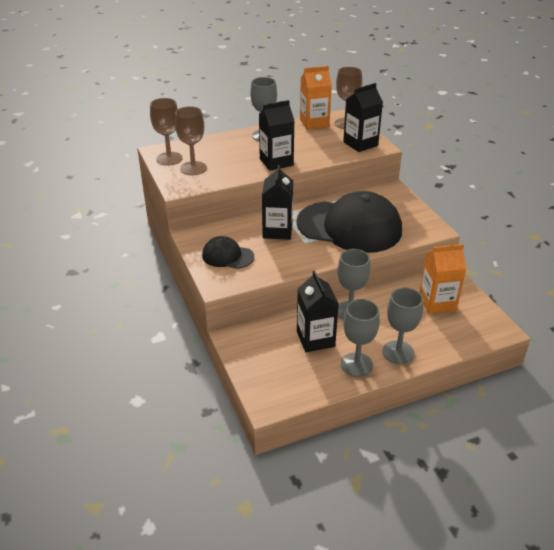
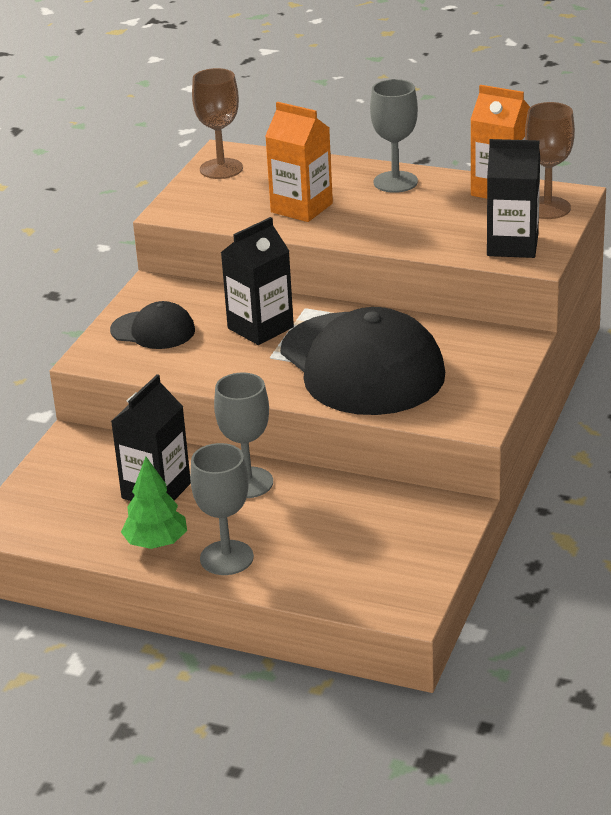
camera: 45 degrees right, 5 degrees down
brown goblet [175,106,207,175] -> none
black cap [202,236,254,269] -> black cap turned 135 degrees clockwise [110,301,195,349]
black carton [259,100,294,171] -> none
grey goblet [341,299,380,377] -> green tree [121,457,187,549]
orange carton [420,244,467,314] -> orange carton moved to [265,102,333,222]

